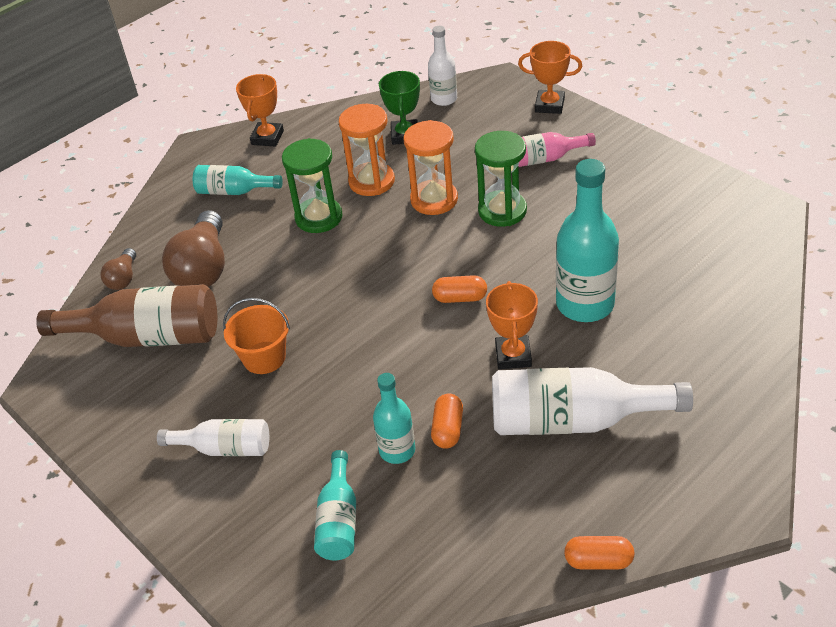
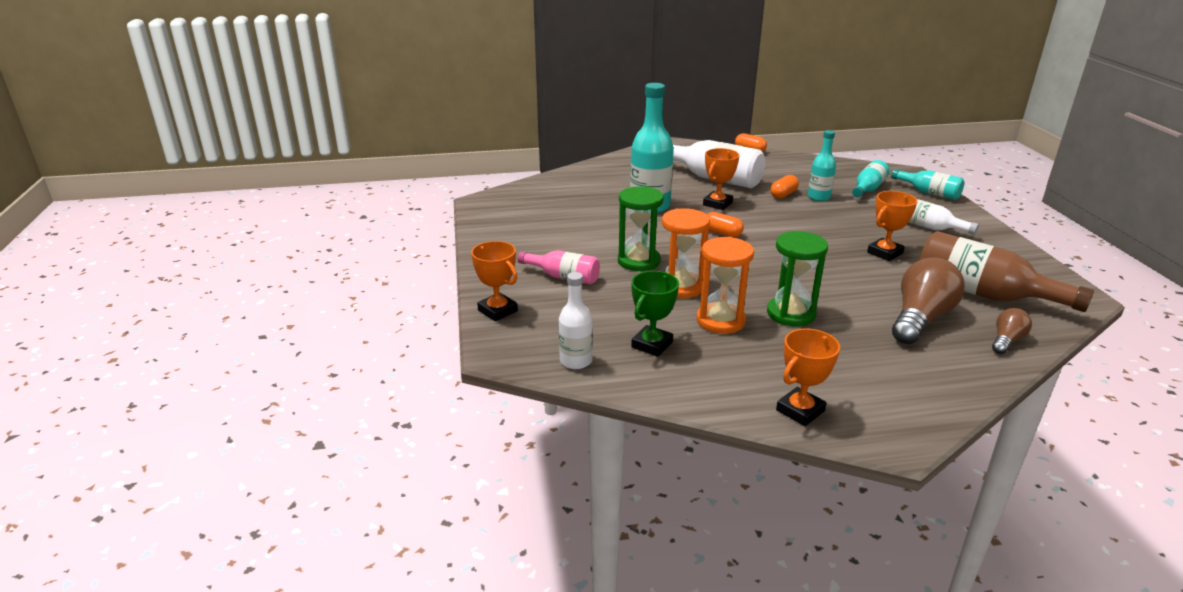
camera: 150 degrees left, 15 degrees down
turquoise bottle [193,165,283,195] -> turquoise bottle moved to [891,169,964,200]
orange bucket [223,298,290,374] -> orange trophy [867,191,918,261]

